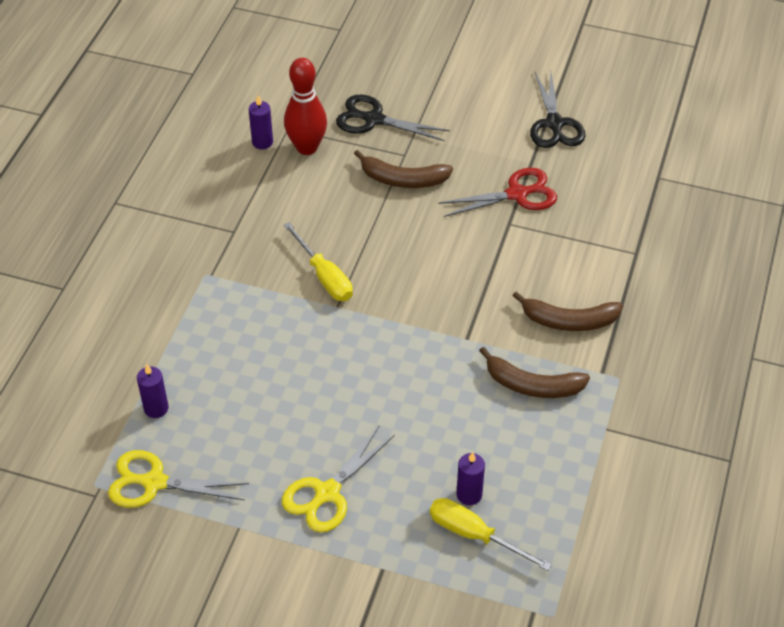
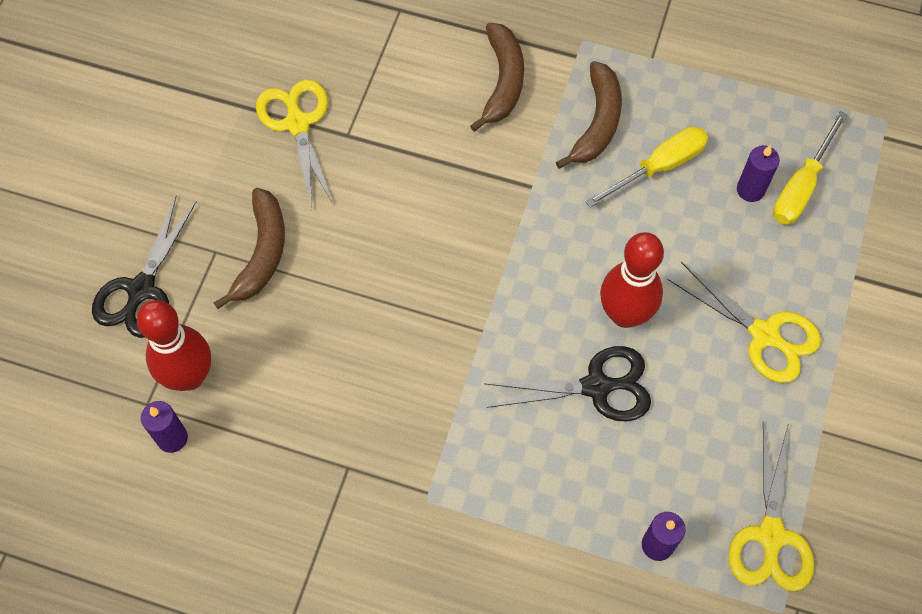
camera: 90 degrees left, 15 degrees up
yellow screwdriver [284,222,353,301] -> yellow screwdriver moved to [585,126,708,208]
red scissors [438,168,557,217] -> yellow scissors [256,80,334,209]
black scissors [530,72,585,148] -> black scissors moved to [484,346,651,421]
none -> red bowling pin [600,232,664,328]

